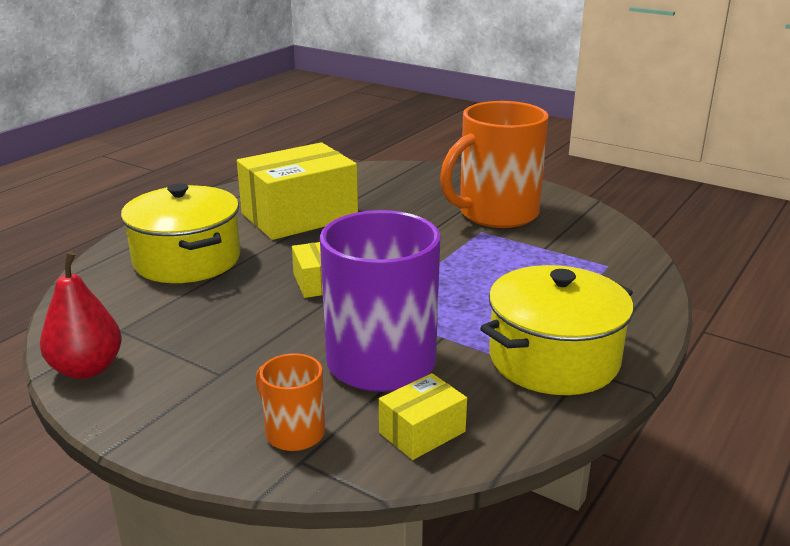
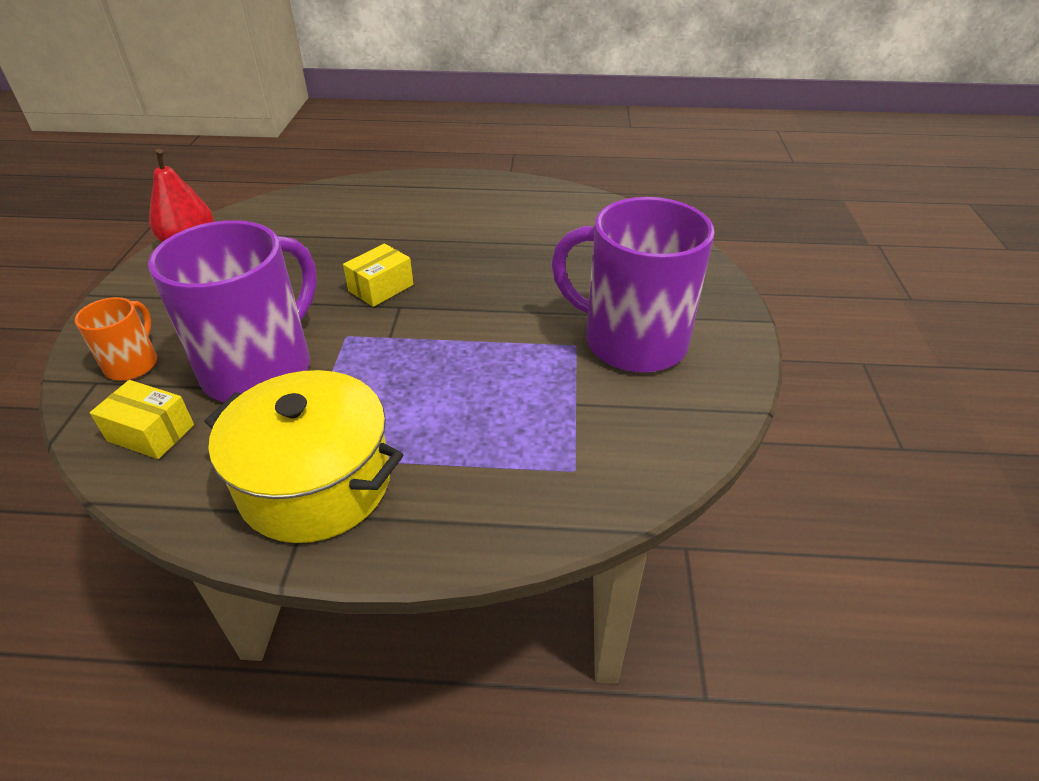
camera: 60 degrees right, 15 degrees up
yellow pot [121,183,240,283] -> none
yellow box [237,142,358,240] -> none
orange mug [440,101,549,228] -> purple mug [551,197,715,373]

